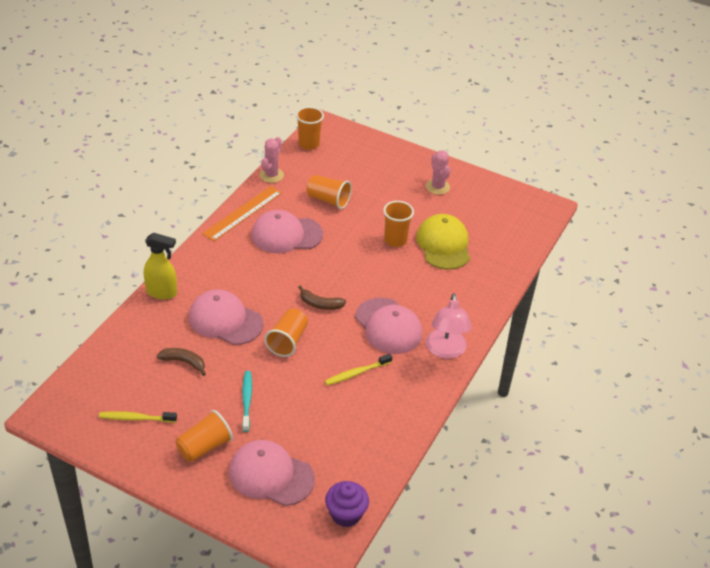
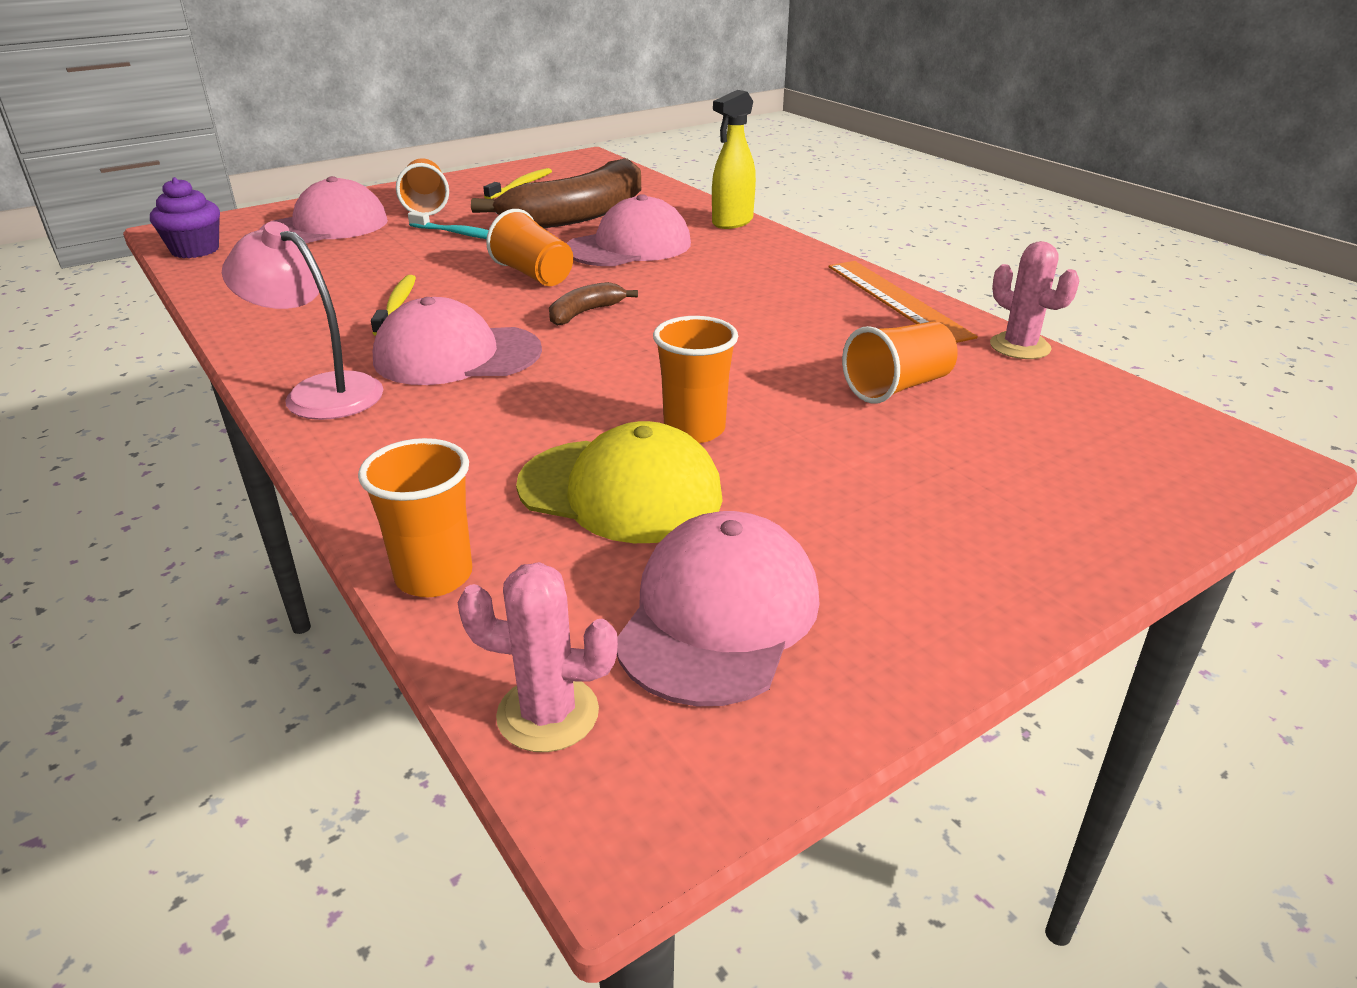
camera: 120 degrees right, 10 degrees down
brown banana [157,348,206,376] -> brown banana [471,158,641,228], size x2.32
pink cap [251,210,323,253] -> pink cap moved to [617,511,819,706]
orange cup [296,107,324,150] -> orange cup moved to [358,438,472,597]
pink cactus [426,150,450,195] -> pink cactus moved to [457,562,618,752]

